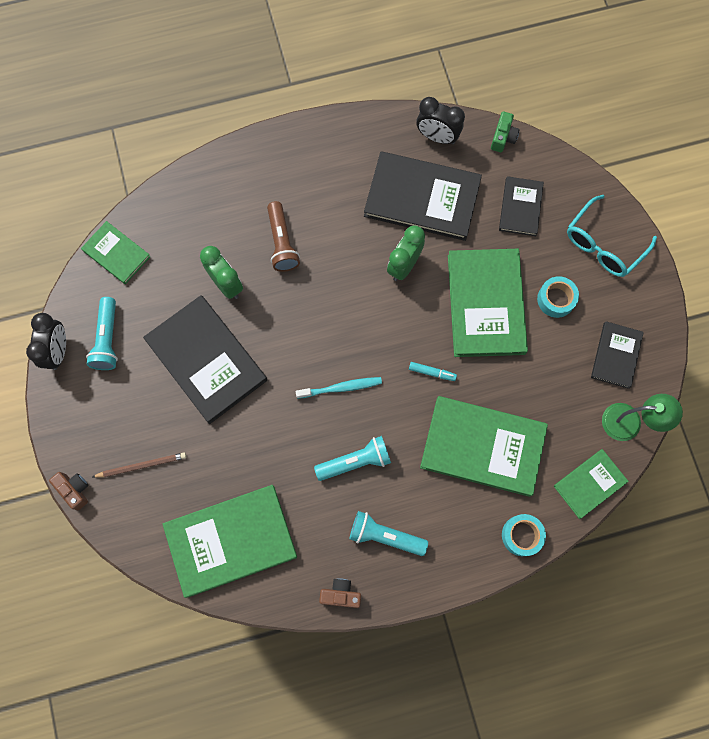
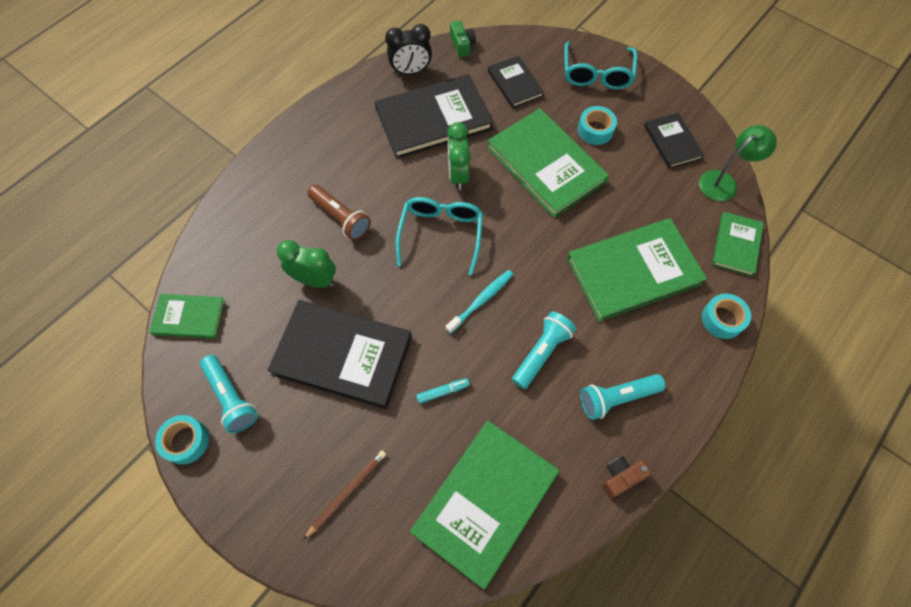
camera: 35 degrees left, 10 degrees down
black clock [26,313,66,370] -> turquoise tape [155,415,209,465]
brown camera [49,472,88,510] -> none
turquoise marker [409,362,457,381] -> turquoise marker moved to [416,378,470,404]
none -> turquoise glasses [396,197,483,276]

